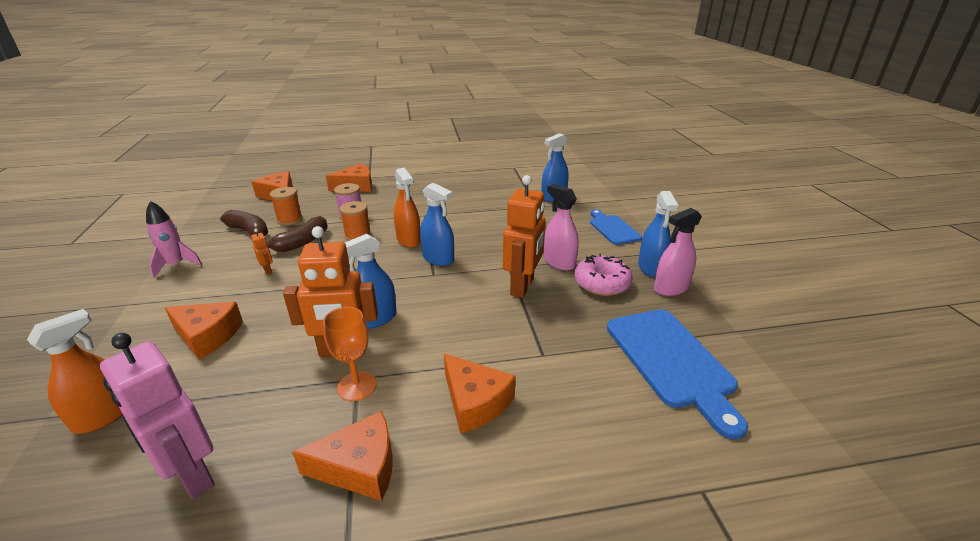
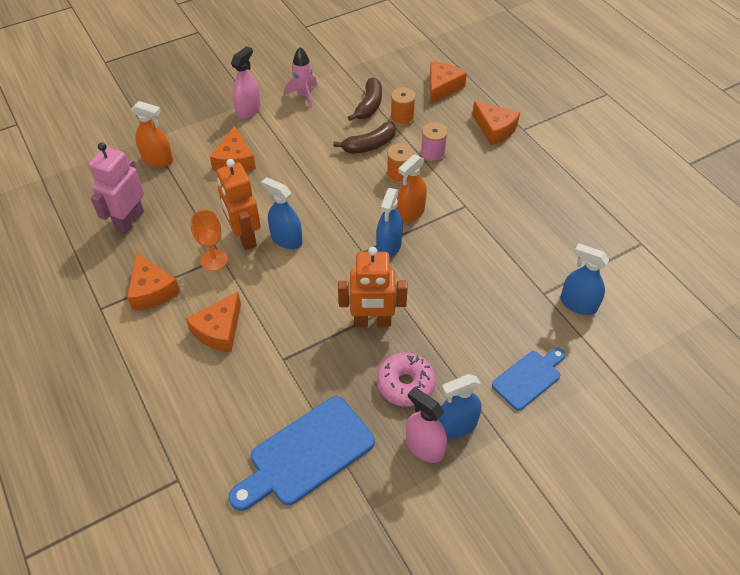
camera: 70 degrees right, 20 degrees up
orange robot [251,229,273,275] -> none
brown banana [267,216,327,252] -> brown banana turned 45 degrees counterclockwise [333,122,396,154]
pink spray bottle [544,184,579,271] -> pink spray bottle moved to [231,46,261,119]

